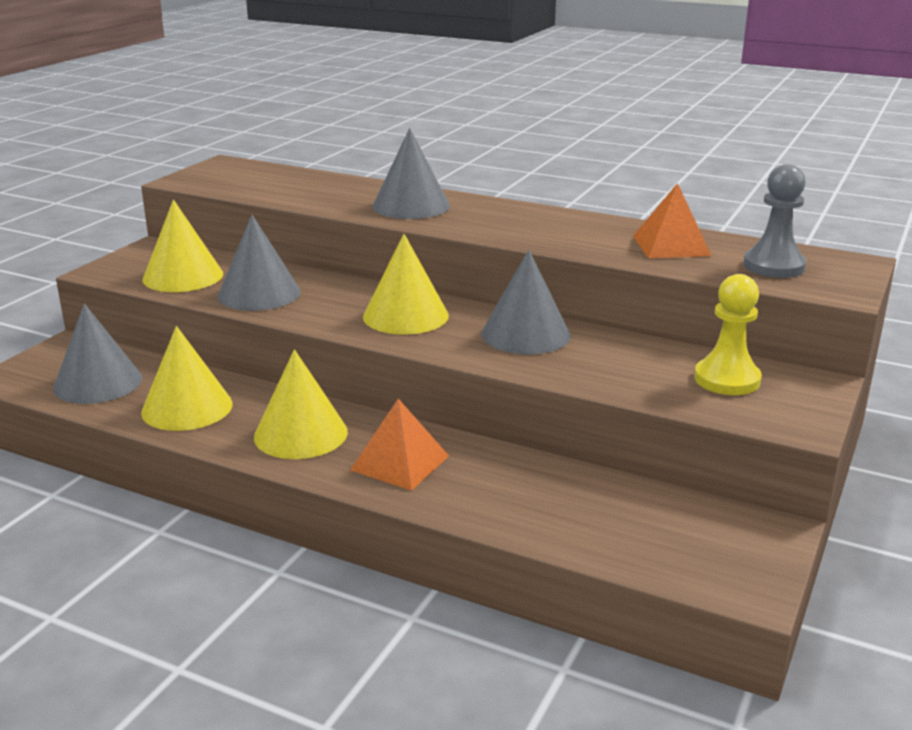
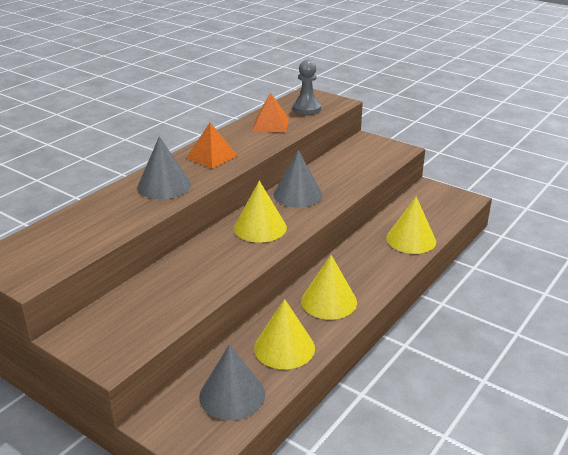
camera: 80 degrees left, 5 degrees up
yellow cone [143,200,223,292] -> yellow cone moved to [386,197,436,254]
grey cone [218,215,301,311] -> none
orange pyramid [350,399,449,491] -> orange pyramid moved to [186,123,238,169]
yellow pawn [694,274,762,395] -> none

